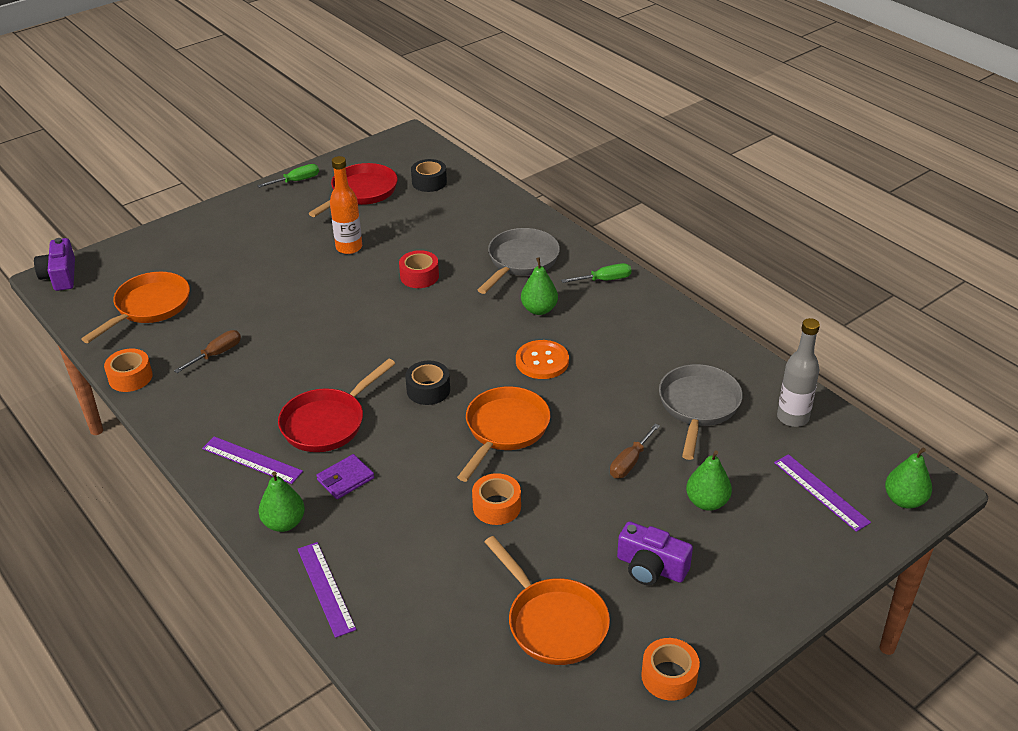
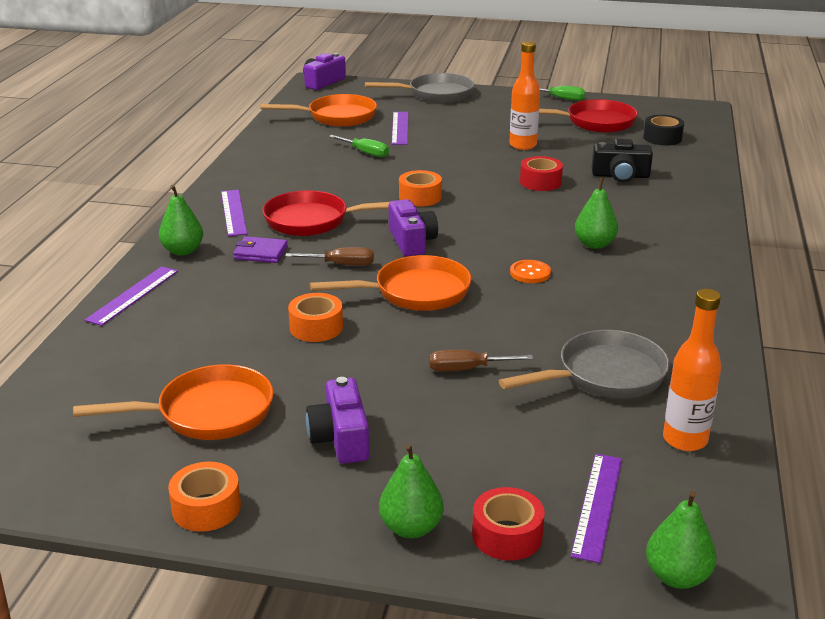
camera: 50 degrees right, 10 degrees down
orange tape [104,349,153,392] -> orange tape moved to [399,170,442,207]
brown screwdriver [174,330,241,373] -> brown screwdriver moved to [285,247,374,266]
black tape [405,361,450,405] -> purple camera [389,199,438,256]
grey pan [478,228,560,294] -> grey pan moved to [365,73,474,103]
orange pan [485,536,610,665] -> orange pan turned 120 degrees counterclockwise [73,365,274,440]
orange button [516,340,569,379] -> orange button [510,260,551,283], size x0.66
green screwdriver [561,263,631,283] -> green screwdriver moved to [329,135,389,157]
green pear [686,450,732,511] -> green pear moved to [379,444,444,538]
grey bottle [777,318,820,427] -> orange bottle [663,289,721,451]
none -> purple ruler [392,112,408,145]
none -> red tape [472,487,545,561]
none -> black camera [592,139,653,182]

